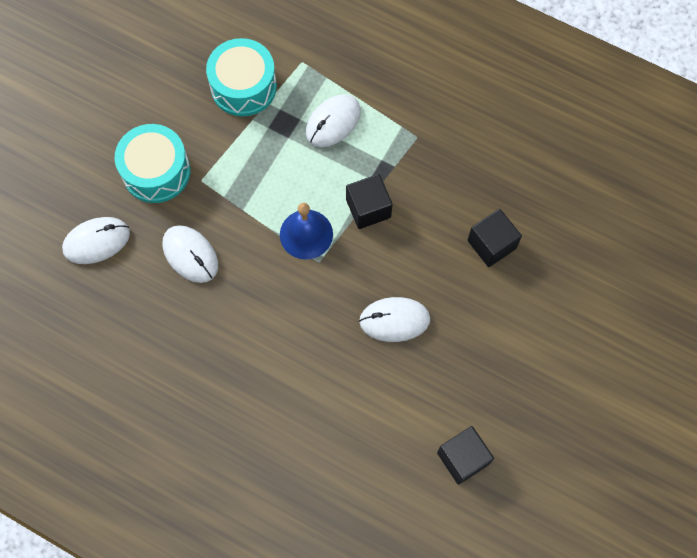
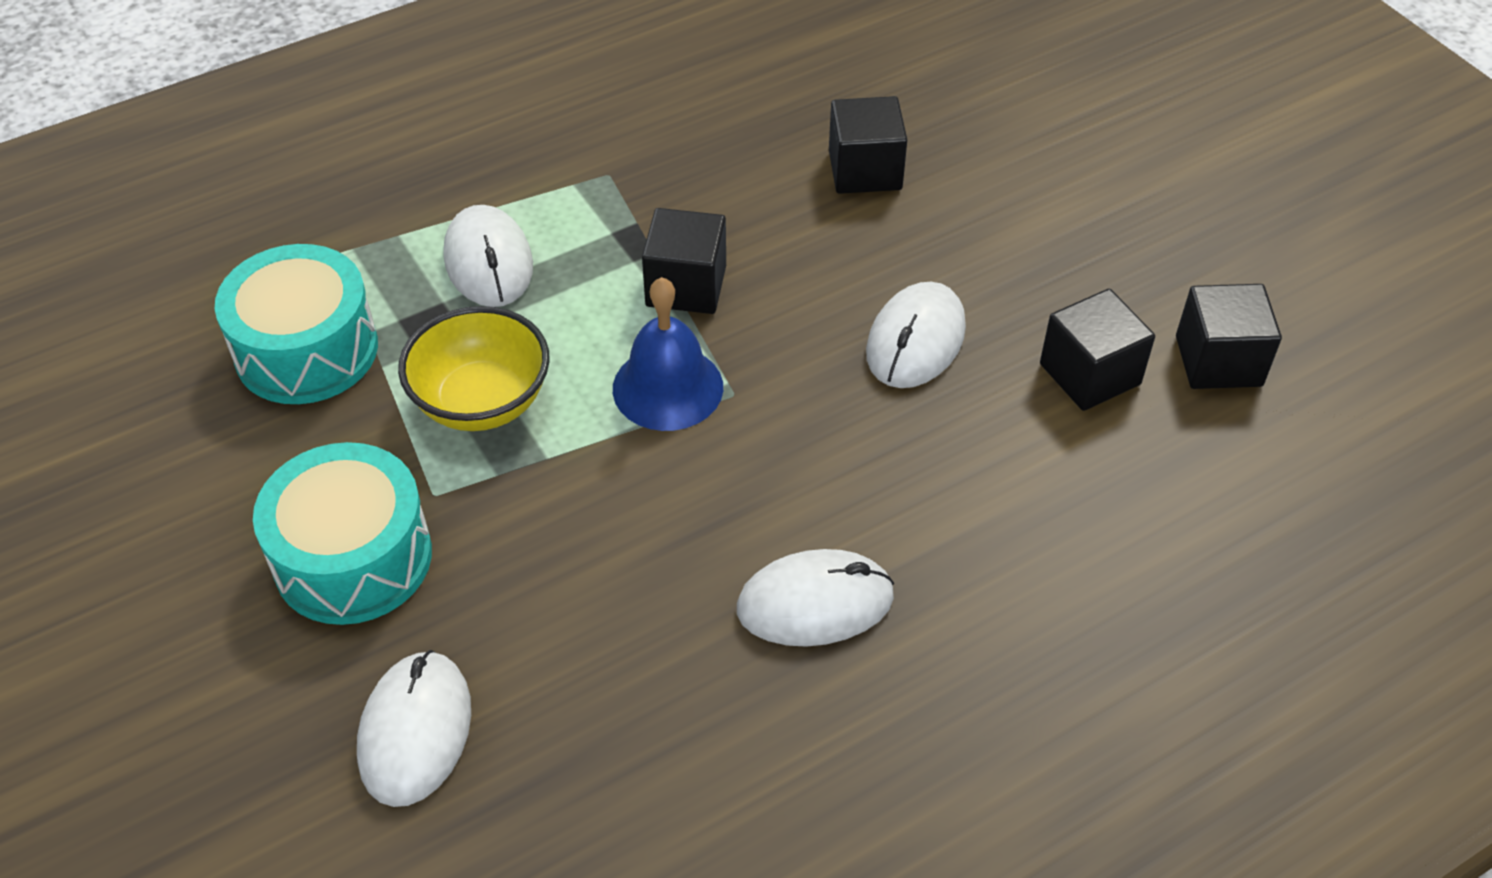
camera: 60 degrees left, 20 degrees down
white mouse [163,225,218,283] -> white mouse moved to [737,549,894,647]
none -> yellow bowl [398,306,550,431]
none -> black cube [1040,289,1155,411]

